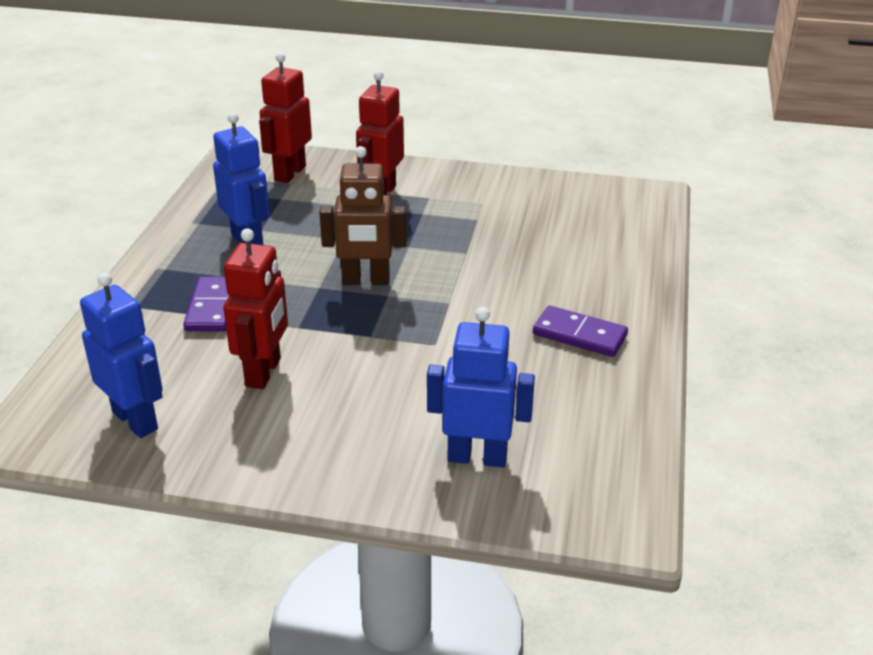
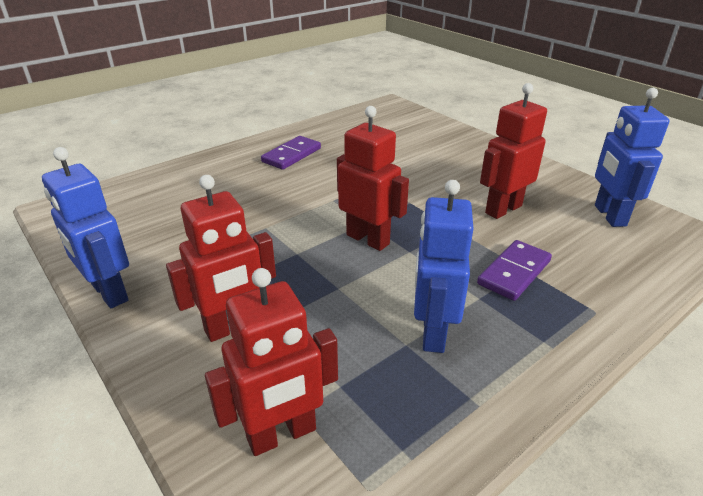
camera: 140 degrees left, 0 degrees up
brown robot [319,146,407,285] -> red robot [337,106,409,251]
blue robot [427,307,535,467] -> blue robot moved to [42,147,129,308]
purple domino [533,306,628,357] -> purple domino turned 60 degrees clockwise [261,136,321,170]

